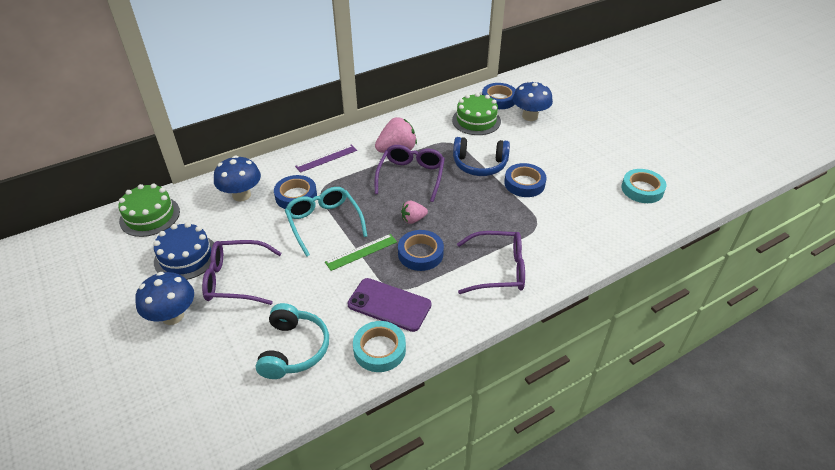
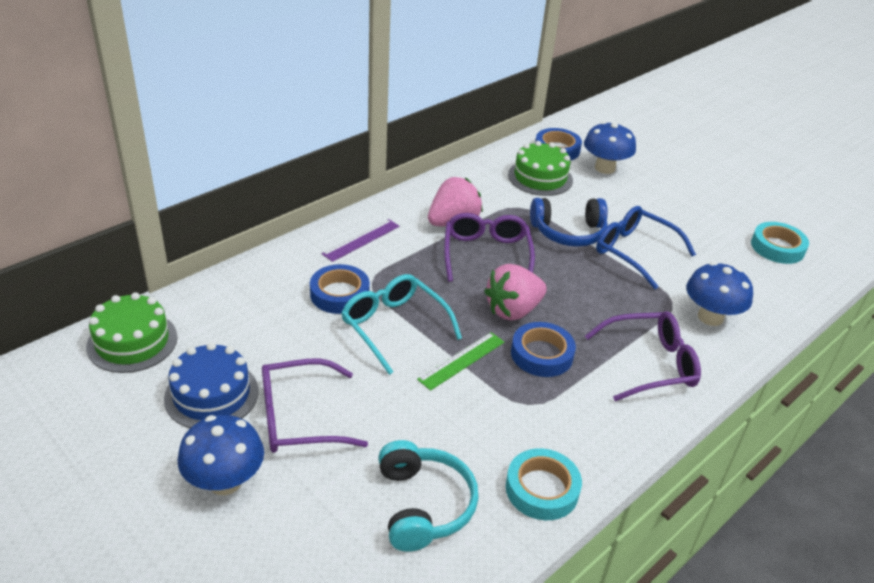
camera: 15 degrees left, 5 degrees down
blue mushroom [214,156,261,202] -> blue mushroom moved to [686,262,753,326]
purple phone [347,278,431,332] -> none
pink strawberry [401,201,428,224] -> pink strawberry [484,264,547,321], size x1.76
blue tape [504,163,547,197] -> blue glasses [596,206,696,289]

